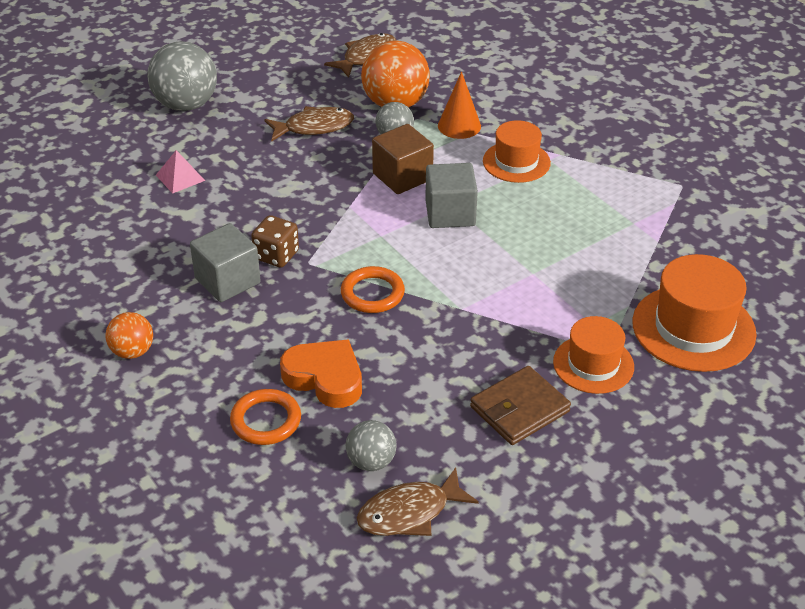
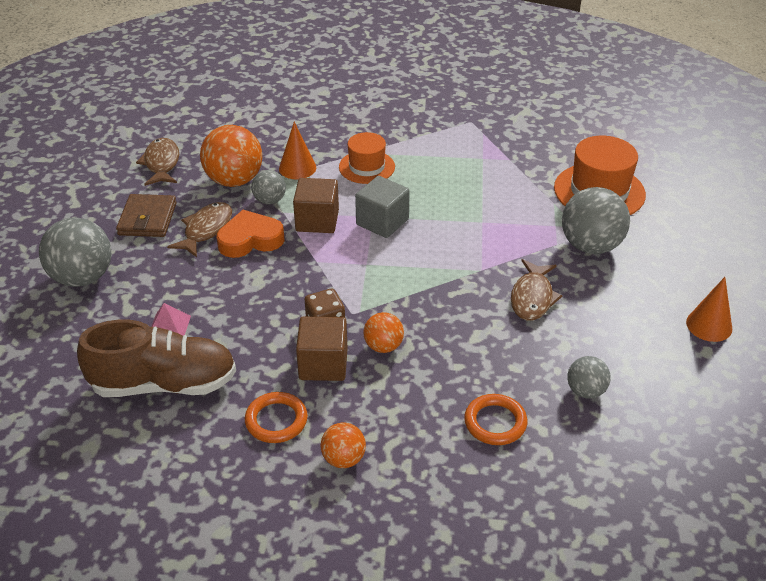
camera: 50 degrees left, 0 degrees up
grey cube [190,223,261,302] -> brown cube [296,317,348,381]
orange heart [280,339,362,408] -> orange heart moved to [217,210,285,258]
orange ring [341,266,405,313] -> orange ring moved to [245,392,308,443]
brown fish [357,467,479,536] -> brown fish moved to [511,259,563,321]
brown wallet [470,366,571,445] -> brown wallet moved to [116,194,177,237]
orange hat [553,316,634,394] -> grey ball [562,187,630,254]
none -> brown shoe [77,320,236,397]
none -> orange ball [363,312,404,353]
none -> orange cone [686,277,732,342]

